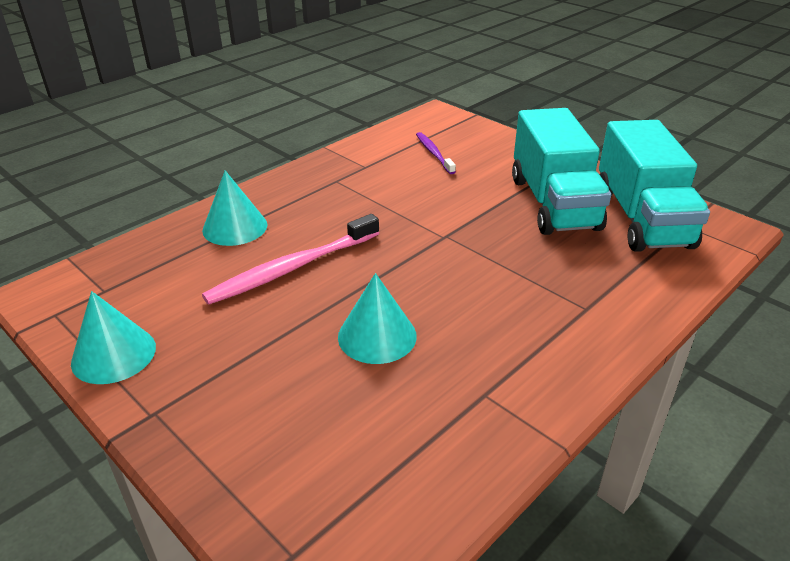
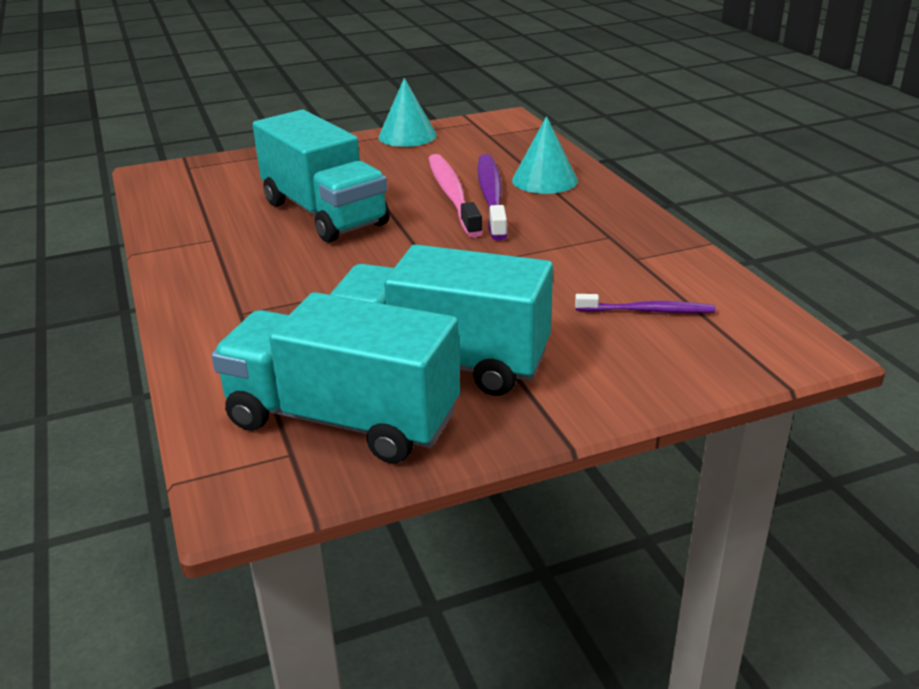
camera: 115 degrees right, 5 degrees down
turquoise cone [338,273,417,364] -> turquoise truck [253,110,390,243]
none -> purple toothbrush [477,154,508,241]

